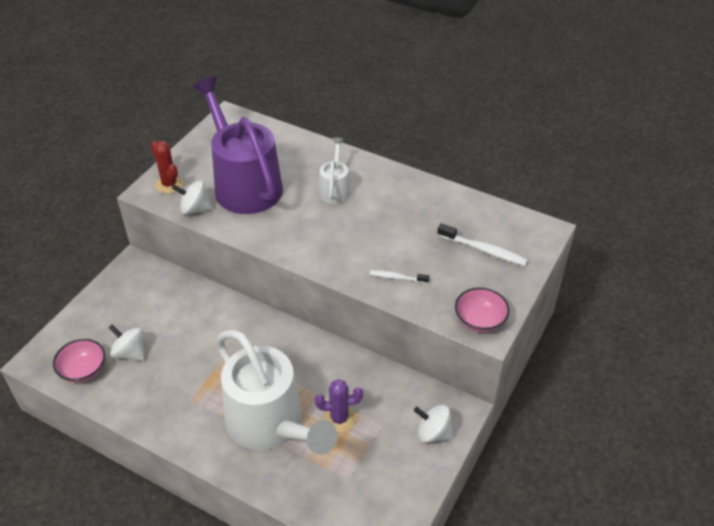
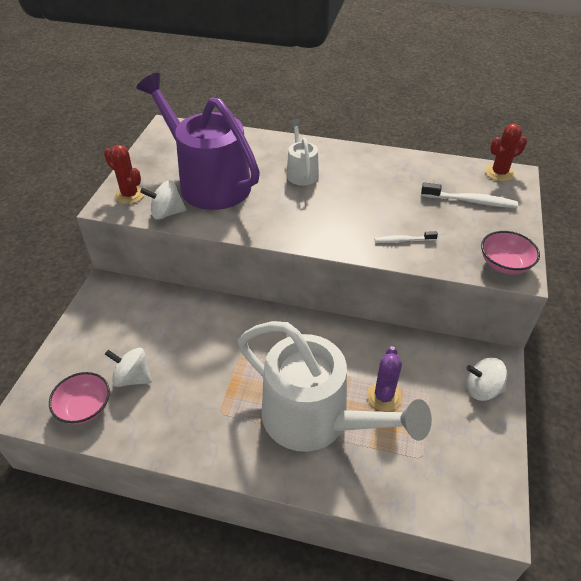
camera: 15 degrees left, 0 degrees up
purple cactus [315,379,363,432] -> purple cactus turned 60 degrees counterclockwise [367,346,402,411]
none -> red cactus [485,124,527,181]

